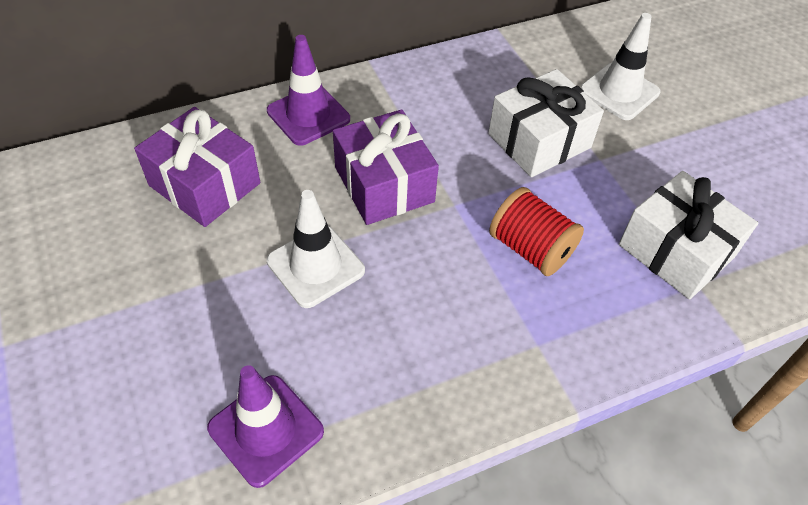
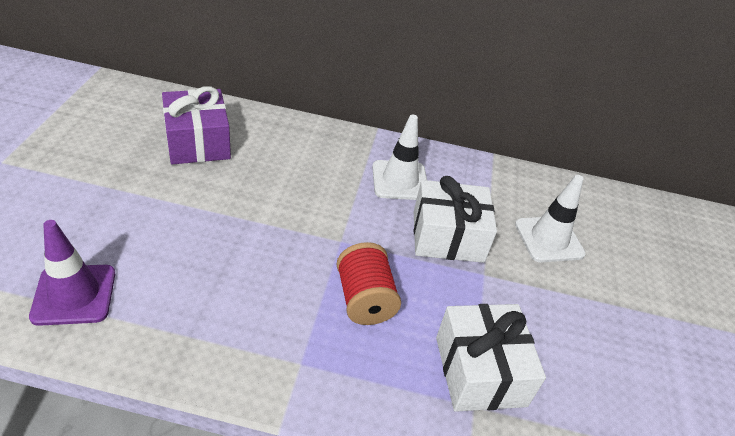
camera: 30 degrees right, 10 degrees down
purple traffic cone [267,35,350,146] -> none
white traffic cone [267,190,365,308] -> white traffic cone moved to [372,115,427,200]
purple gift [333,109,439,225] -> none

